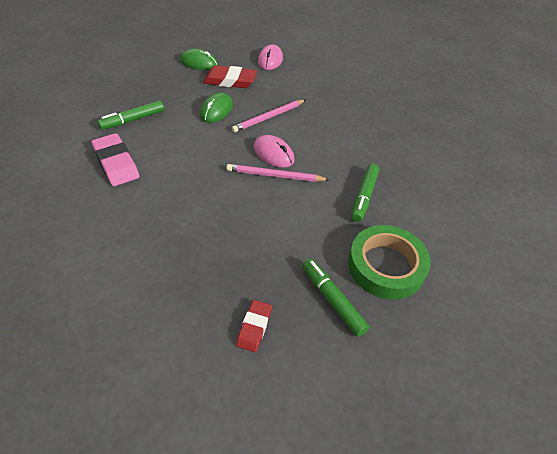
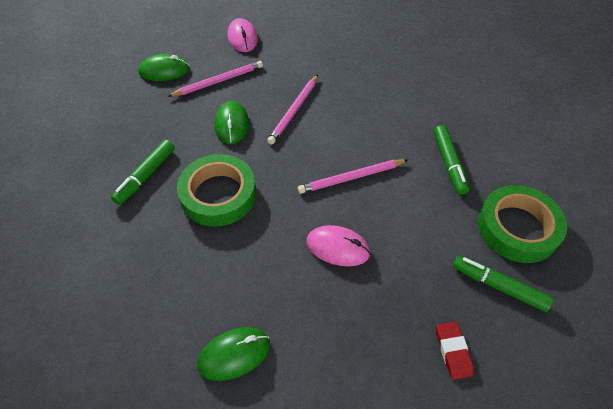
camera: 25 degrees left, 5 degrees up
pink eraser [91,133,139,186] -> none
red eraser [203,65,257,88] -> pink pencil [167,61,263,97]
pink mouse [254,135,295,168] -> pink mouse moved to [306,225,371,266]
none -> green tape [177,154,256,227]
none -> green mouse [197,327,270,381]

